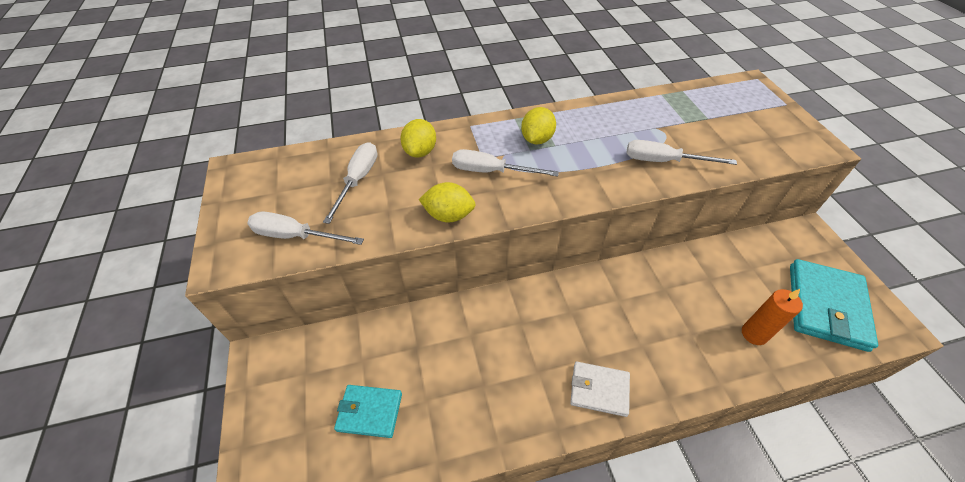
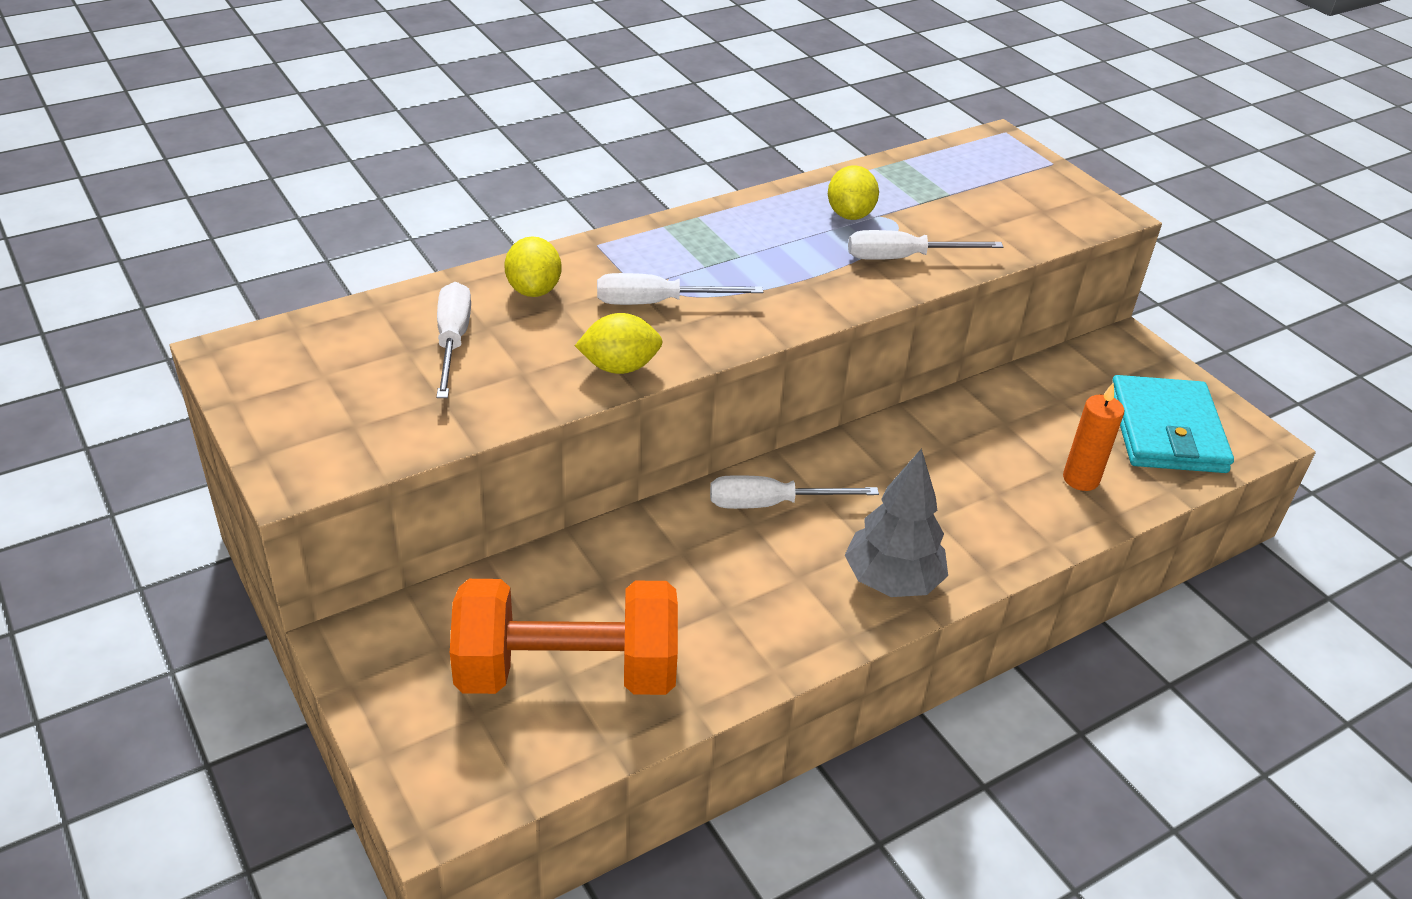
camera: 20 degrees left, 10 degrees down
white screwdriver [247,211,364,245] -> white screwdriver moved to [710,475,879,509]
turquoise wallet [334,385,402,438] -> orange dumbbell [450,579,678,695]
yellow lemon [521,107,556,144] -> yellow lemon moved to [828,165,879,220]
white wallet [570,362,630,417] -> grey tree [845,448,948,597]

